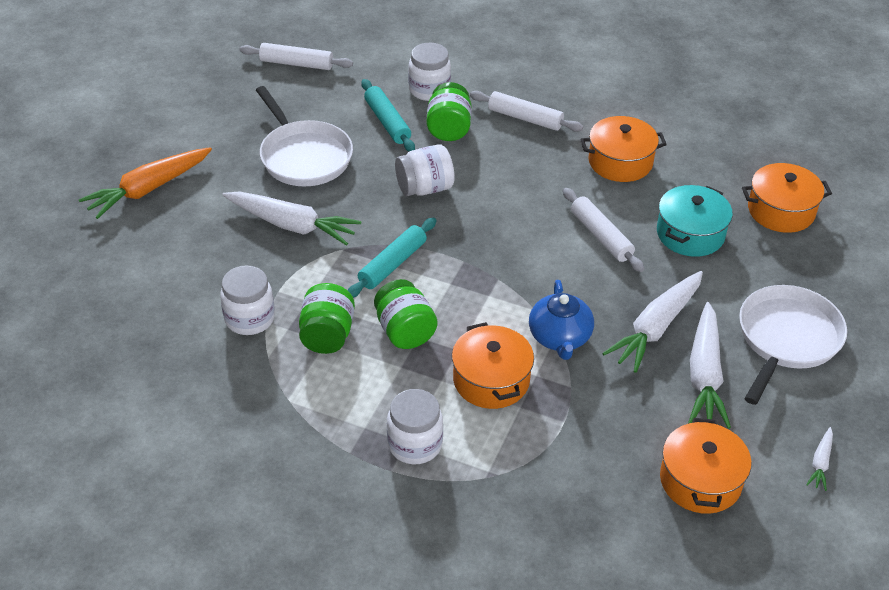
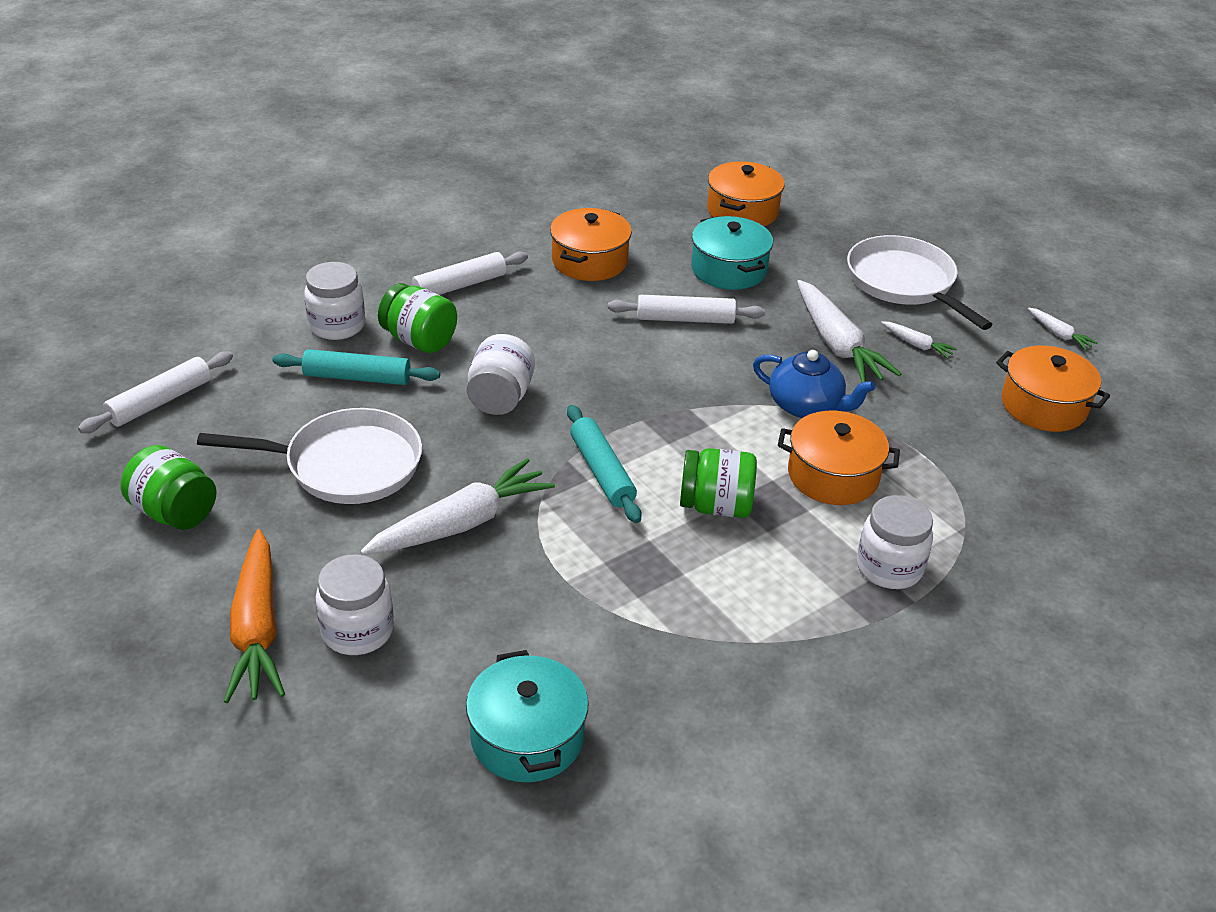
camera: 60 degrees left, 5 degrees down
white jar [220,265,275,335] -> white jar moved to [316,554,394,655]
green jar [299,283,355,354] -> green jar moved to [121,445,217,530]
white carrot [688,302,731,429] -> white carrot [881,321,957,359], size x0.46
none -> turquoise pot [466,650,589,782]

